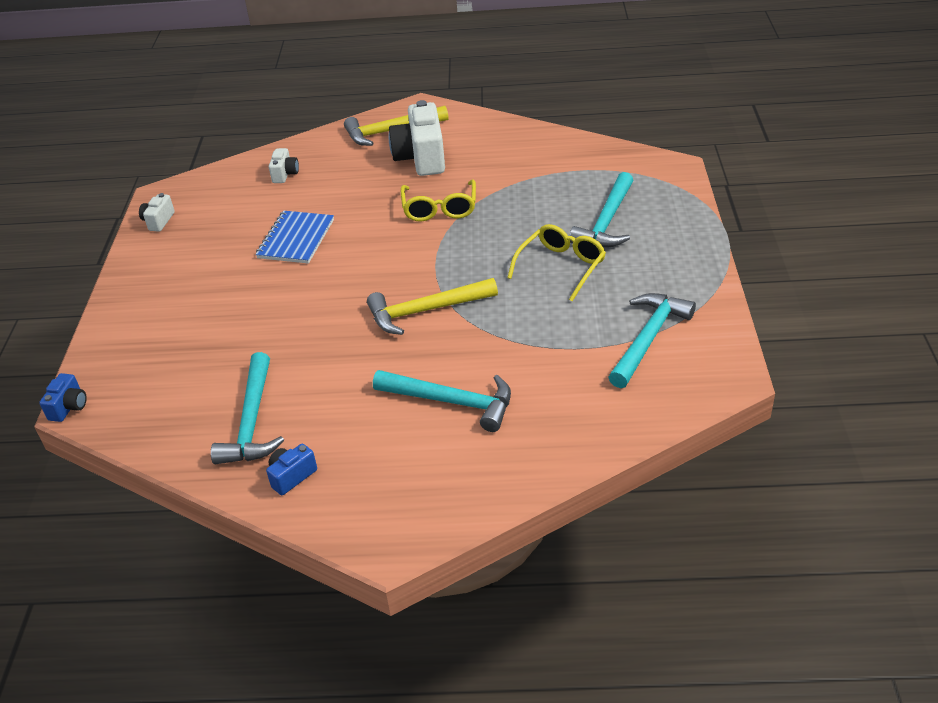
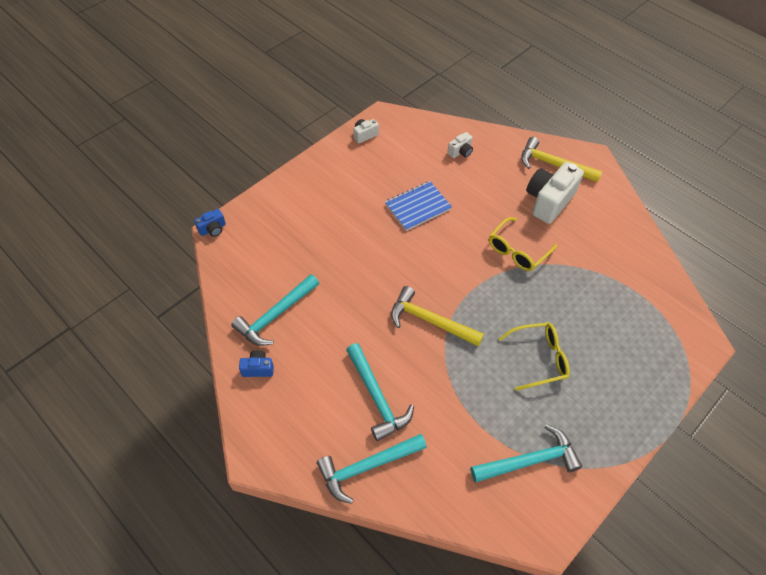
camera: 40 degrees right, 15 degrees up
turquoise hammer [570,172,633,247] -> turquoise hammer moved to [317,434,427,504]

